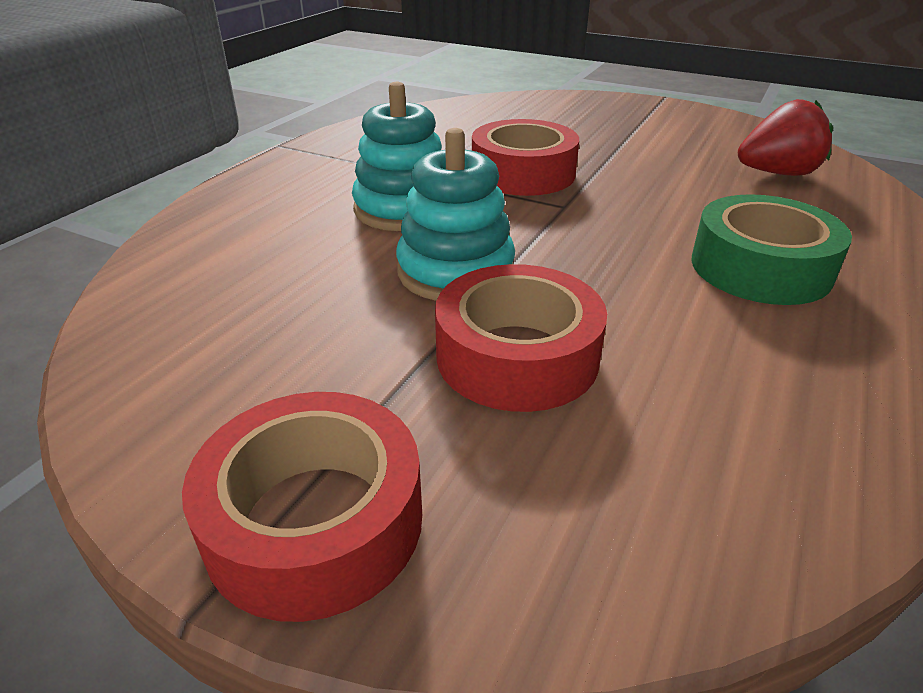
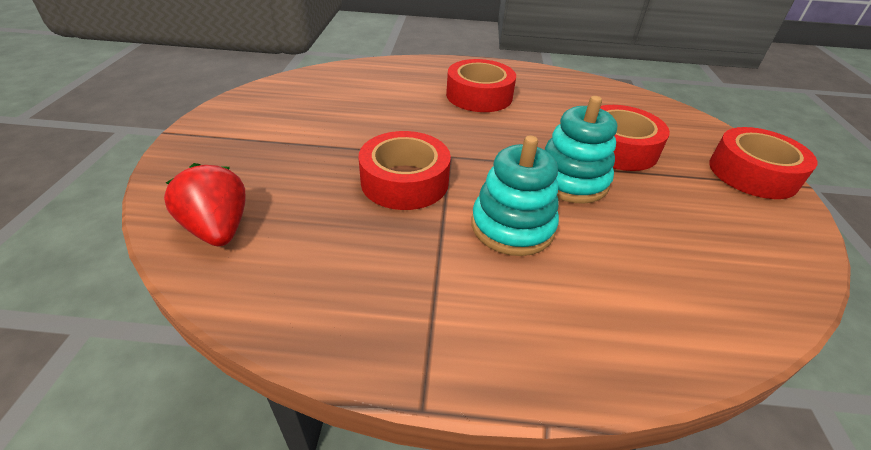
camera: 115 degrees left, 5 degrees up
green tape [691,194,852,305] -> red tape [446,59,516,112]
red strawberry [738,99,833,176] -> red strawberry moved to [164,163,245,247]

